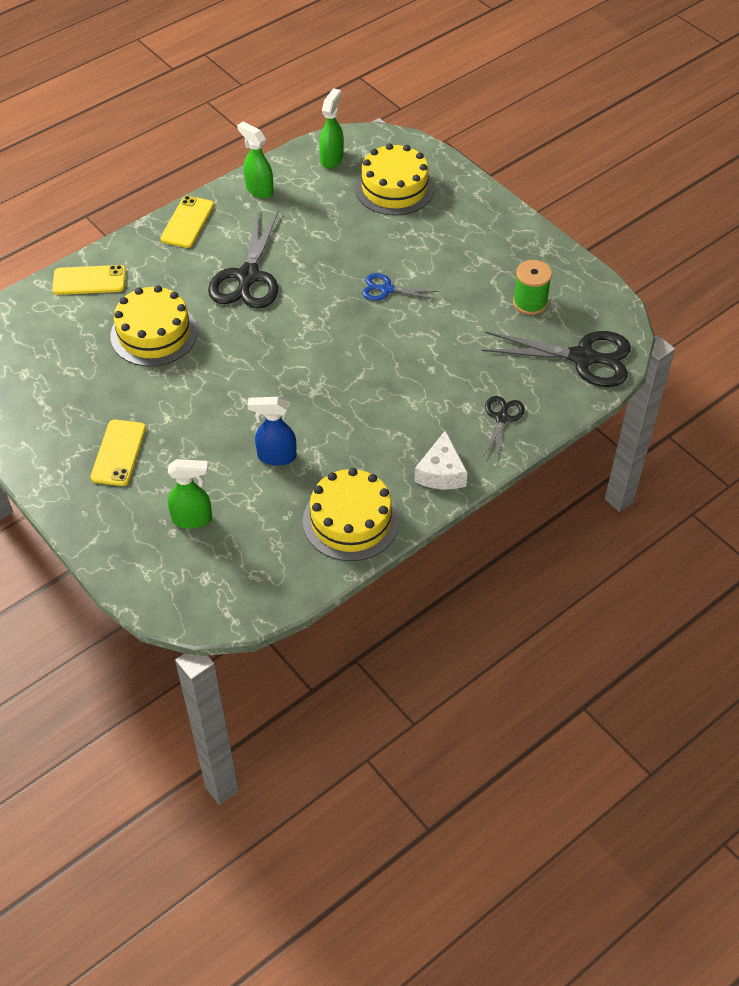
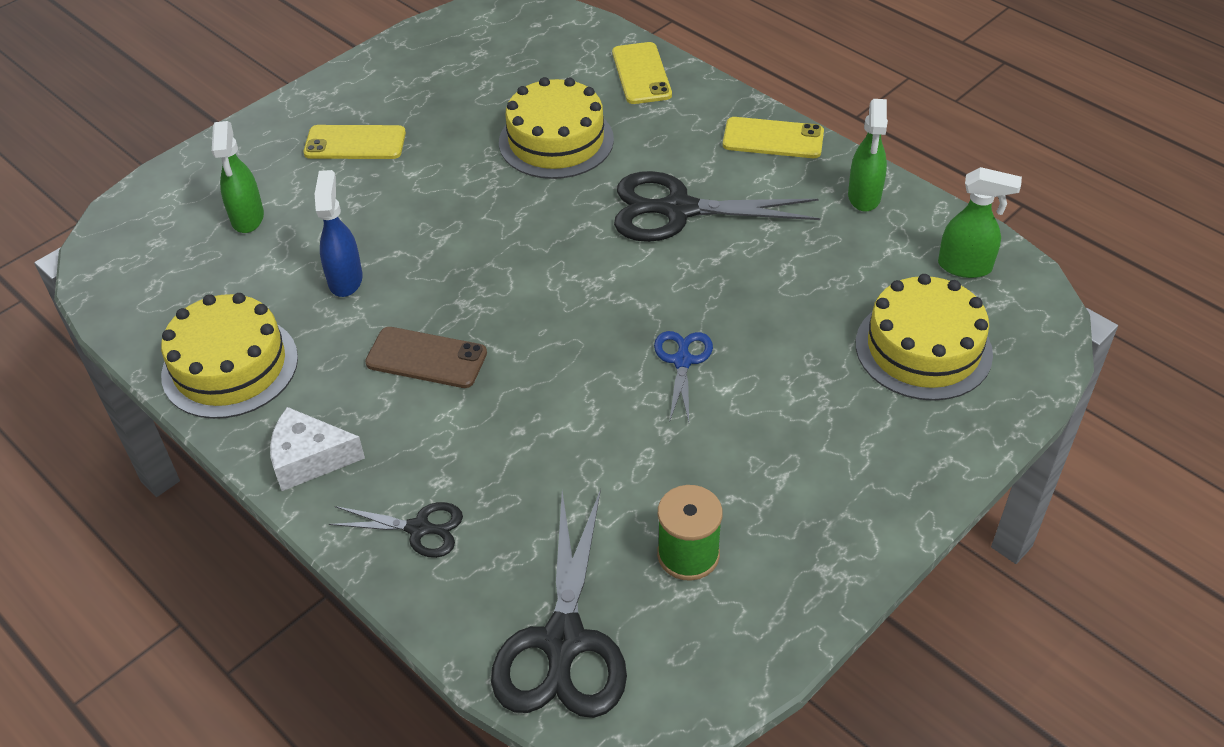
camera: 85 degrees right, 5 degrees down
green spray bottle [237,121,274,199] -> green spray bottle turned 150 degrees clockwise [848,99,888,212]
none -> brown phone [365,327,487,388]

